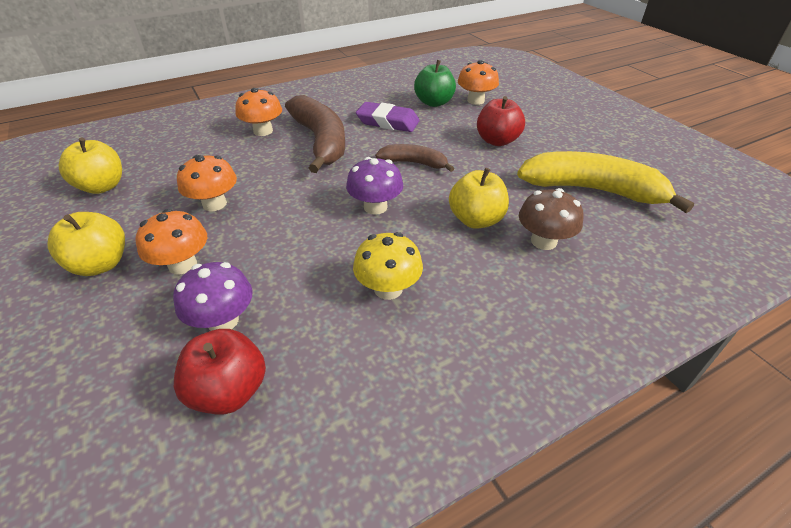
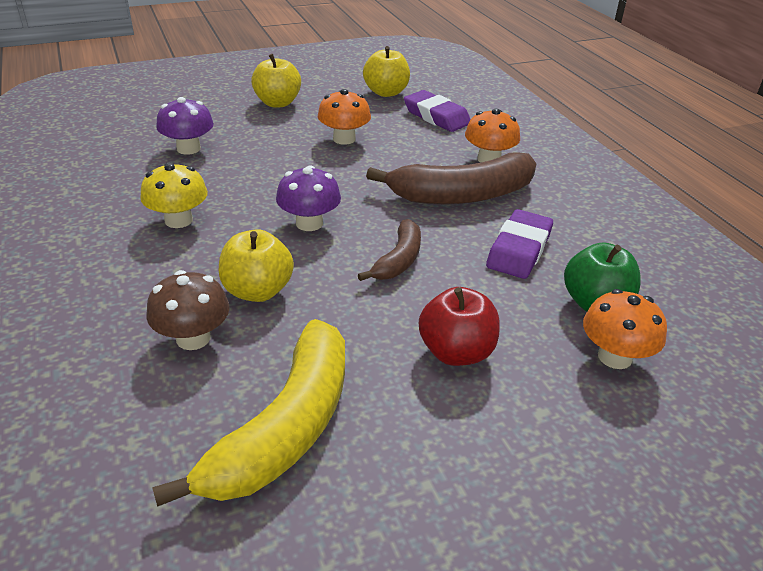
camera: 95 degrees right, 5 degrees down
orange mushroom [135,209,207,275] -> none
red apple [174,329,266,414] -> none
none -> purple eraser [404,90,471,132]

